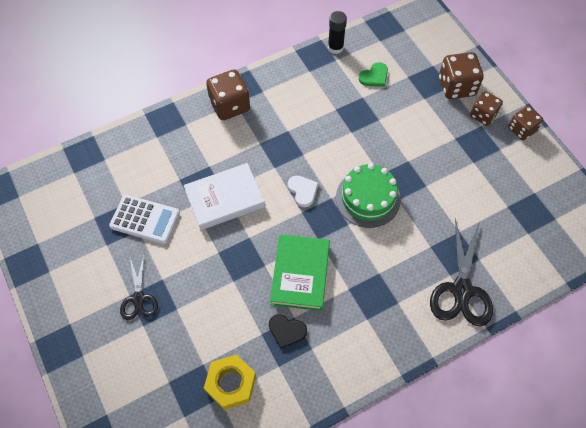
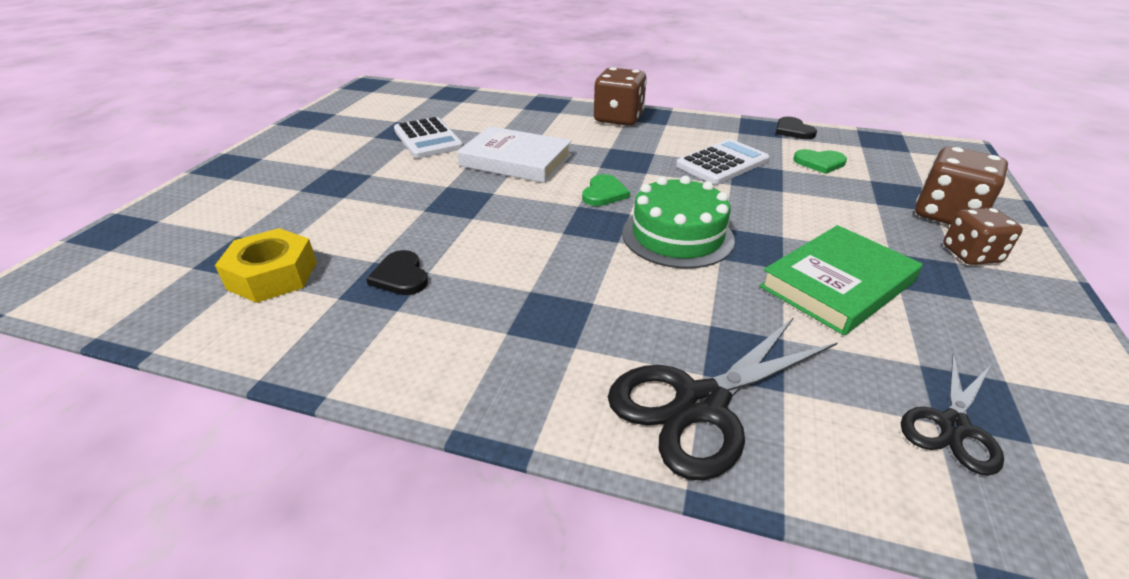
camera: 45 degrees right, 25 degrees down
black scissors [120,256,158,320] -> black scissors moved to [901,353,1004,476]
green book [270,234,330,311] -> green book moved to [759,225,923,335]
white heart [288,175,318,207] -> green heart [582,174,630,206]
black glue stick [328,11,347,54] -> black heart [776,117,817,139]
brown dice [508,106,543,140] -> none
none -> white calculator [676,139,770,184]

